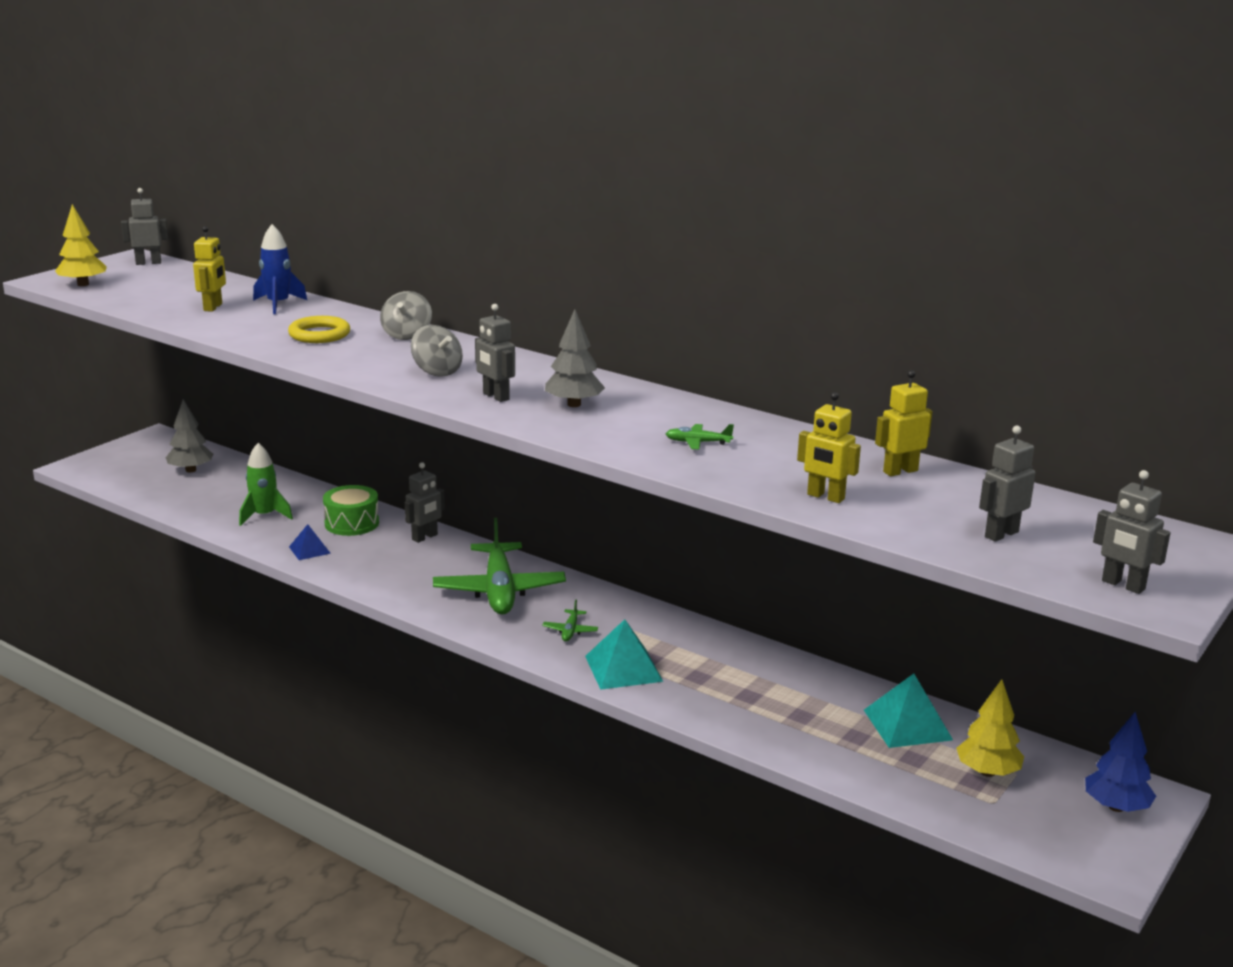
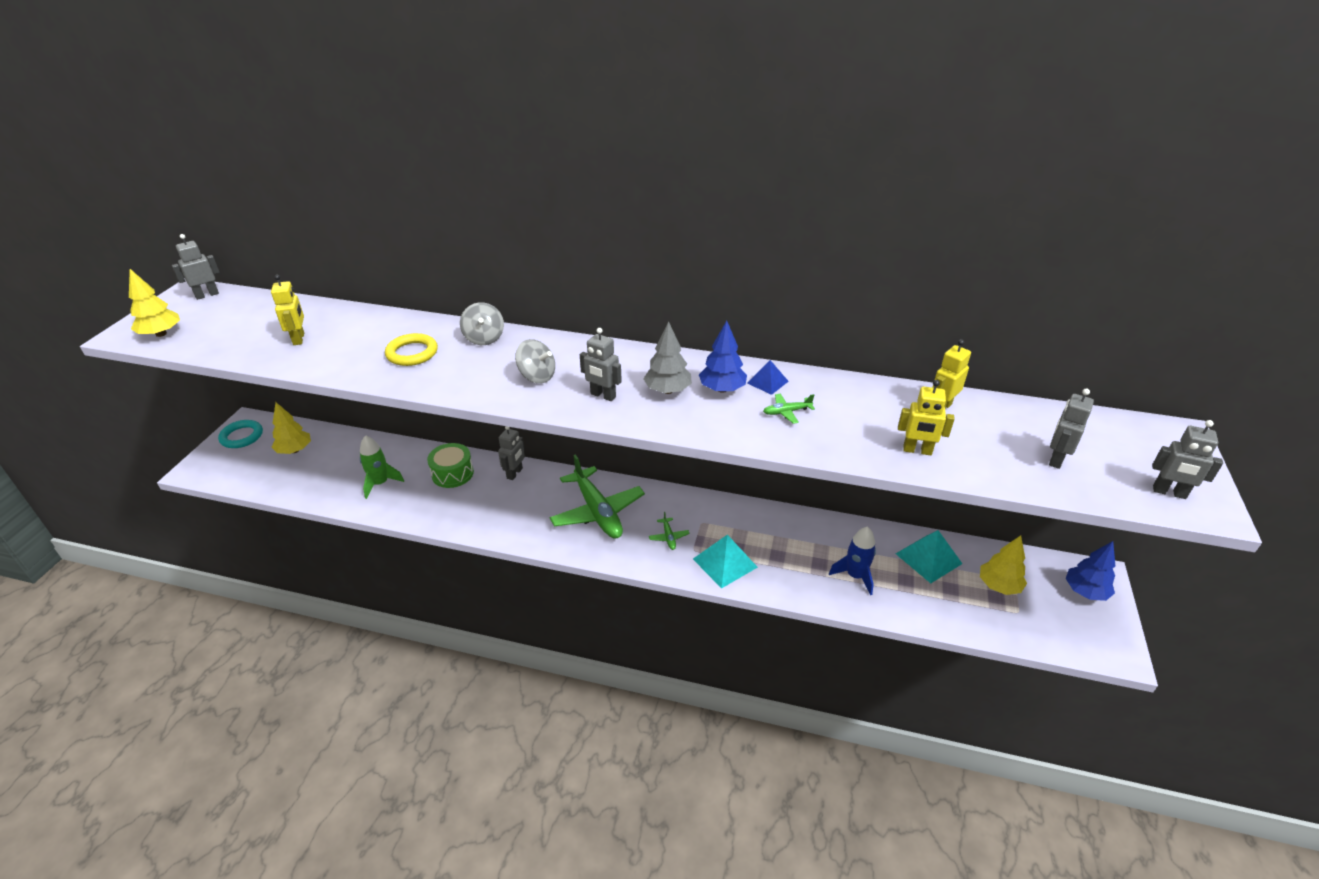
camera: 20 degrees left, 15 degrees up
grey tree [166,399,213,472] -> yellow tree [272,402,311,454]
blue rocket [253,224,307,314] -> blue rocket moved to [829,527,876,595]
blue pyramid [289,524,331,560] -> blue pyramid moved to [747,360,789,395]
none -> turquoise ring [218,420,263,448]
none -> blue tree [699,321,747,393]

